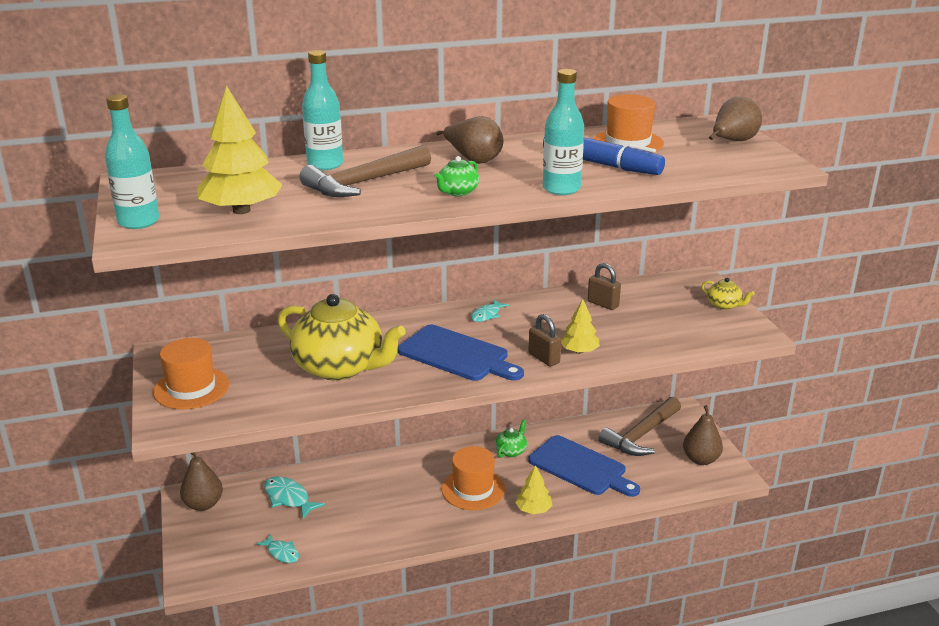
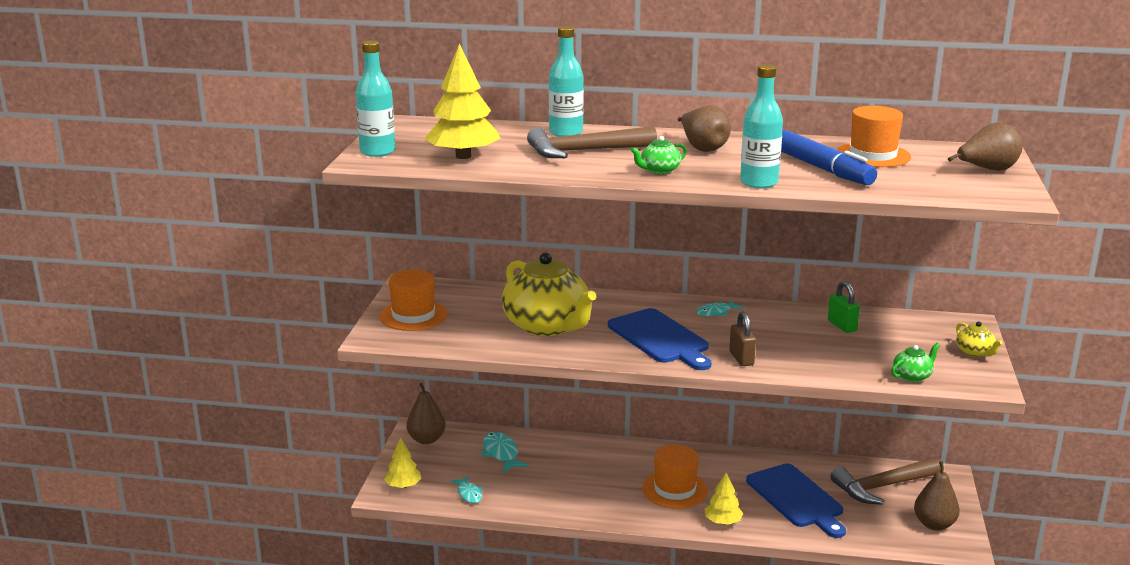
camera: 25 degrees right, 5 degrees down
green teapot [495,419,527,458] -> green teapot moved to [891,343,940,382]
yellow tree [561,299,600,354] -> yellow tree moved to [384,438,422,488]
brown padlock [588,263,621,310] -> green padlock [828,281,860,333]

